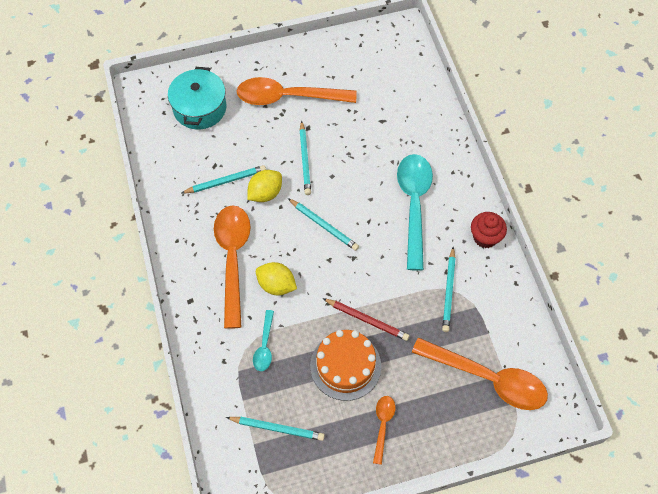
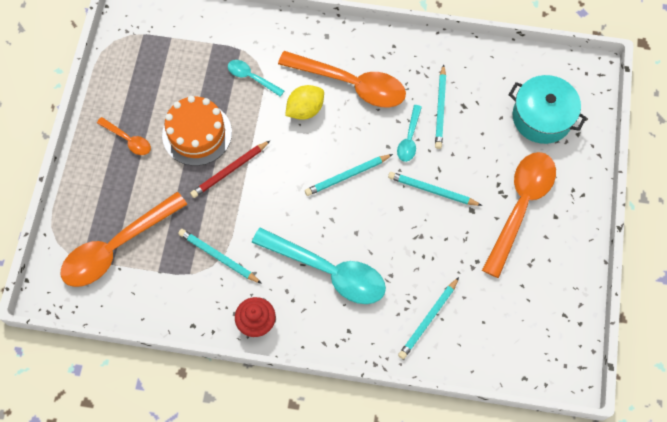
camera: 115 degrees right, 5 degrees up
turquoise pencil [226,417,325,441] -> turquoise pencil moved to [398,277,459,359]
yellow lemon [247,170,282,202] -> turquoise spoon [397,105,422,162]

